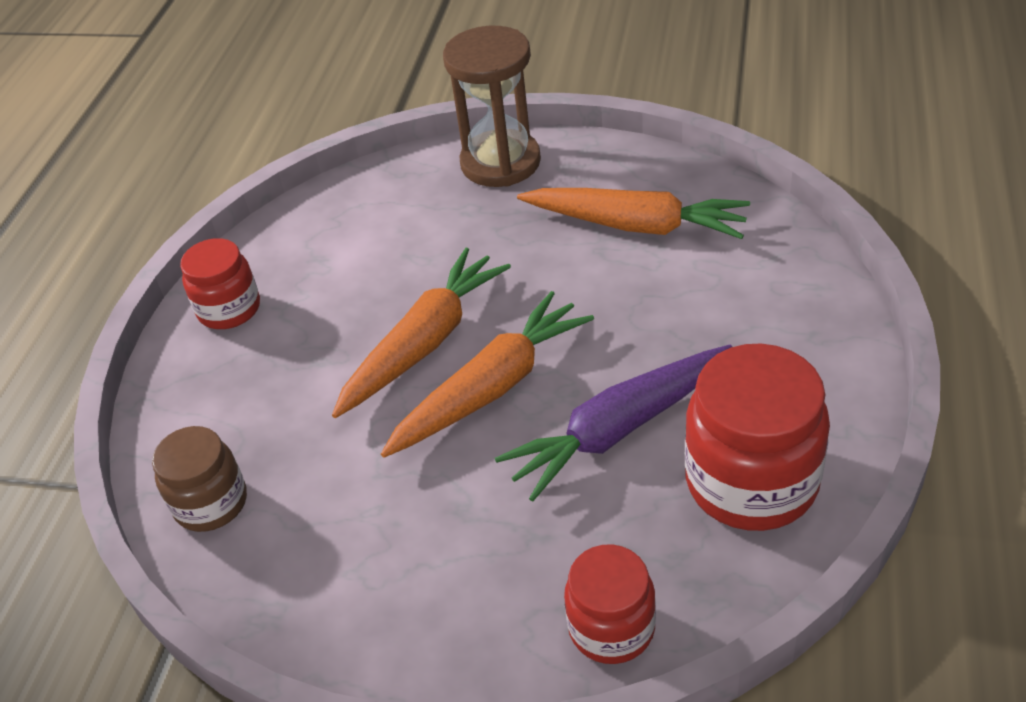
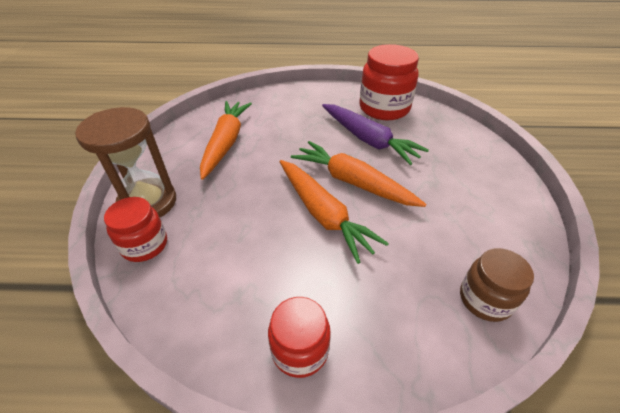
camera: 105 degrees left, 0 degrees up
orange carrot [332,248,511,418] -> orange carrot turned 150 degrees counterclockwise [280,160,389,264]
red jar [564,544,656,664] -> red jar moved to [104,197,167,262]

